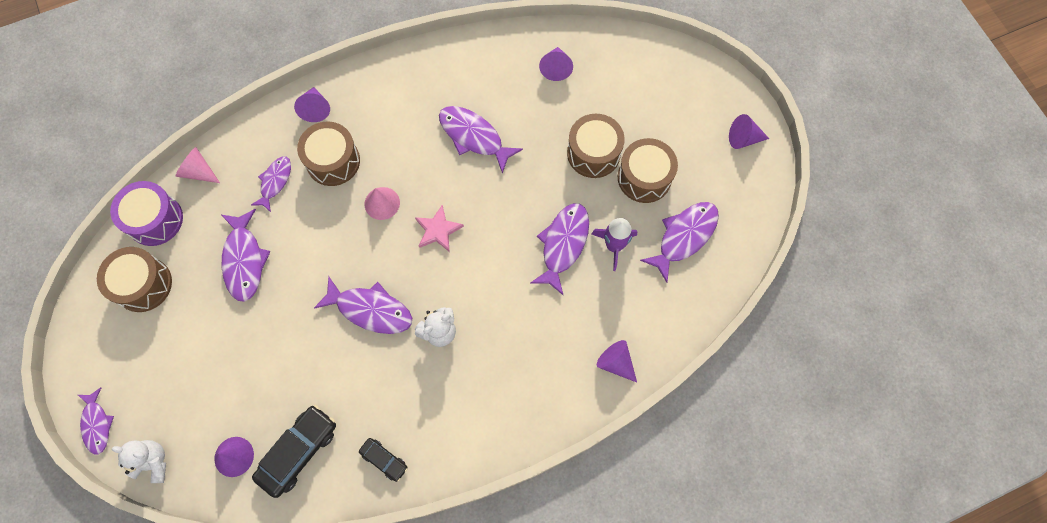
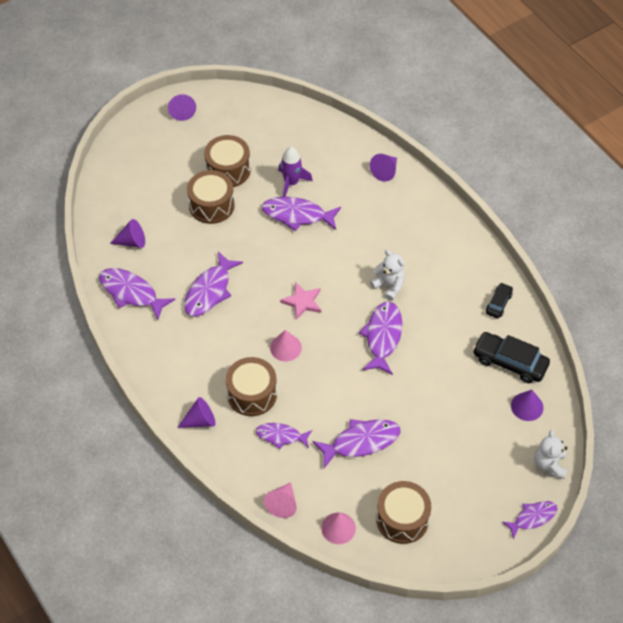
camera: 100 degrees left, 15 degrees down
purple drum [110,181,183,246] -> pink cone [321,513,356,544]
purple fish [640,202,719,282] -> purple fish moved to [99,268,176,320]

